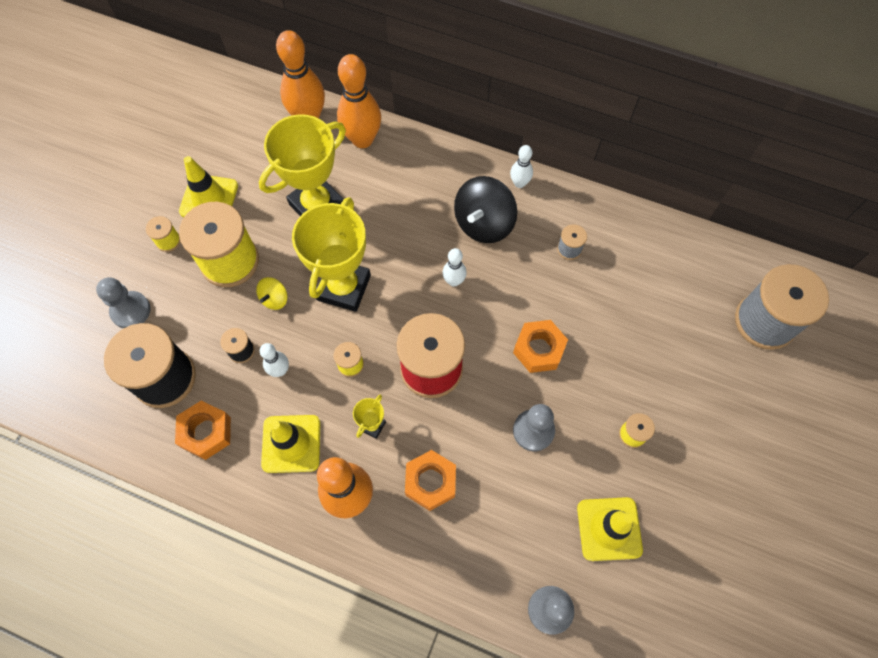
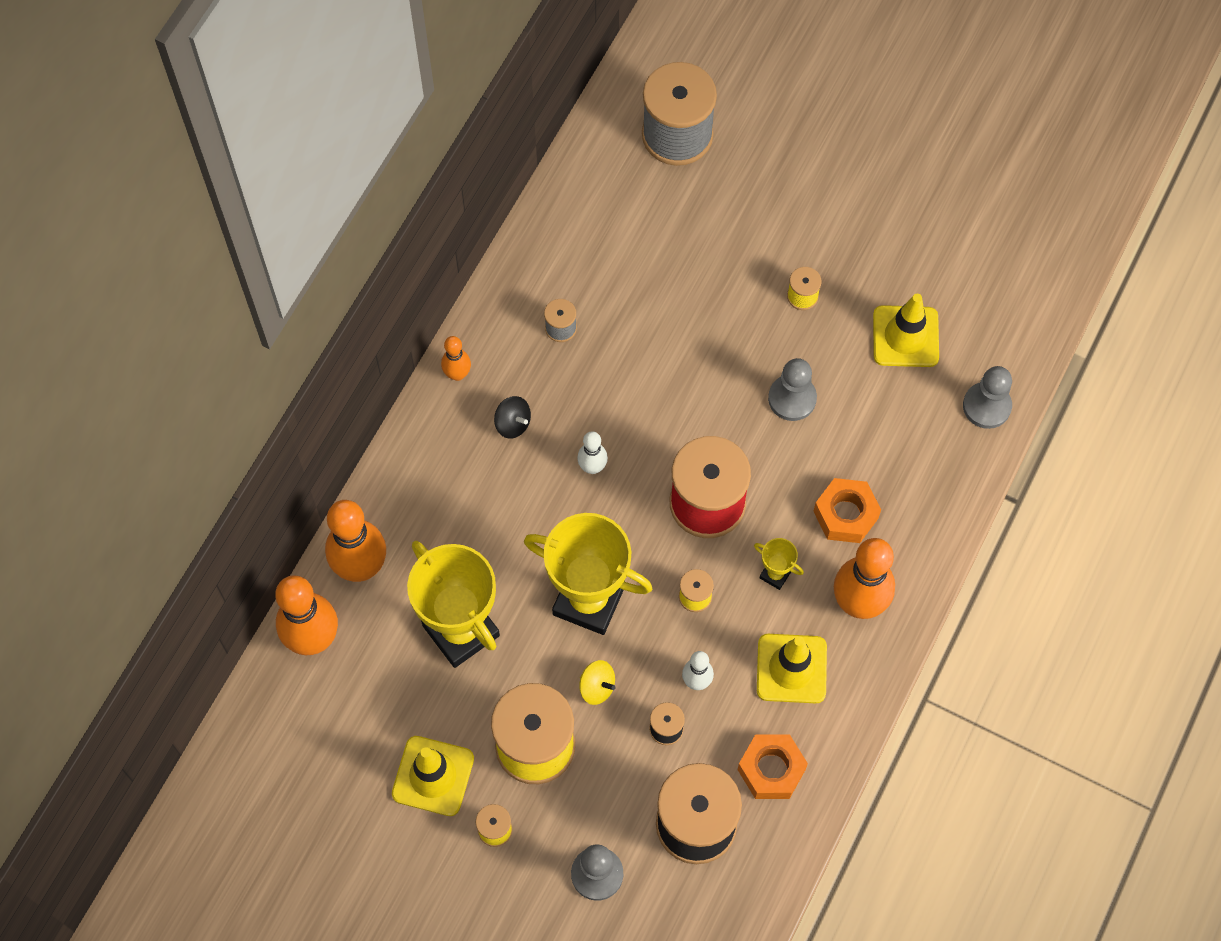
camera: 85 degrees left, 0 degrees up
black spinning top [454,176,517,243] -> black spinning top [494,396,531,439], size x0.50
white bowling pin [510,145,533,188] -> orange bowling pin [441,336,471,381]
orange nut [513,320,568,373] -> none

